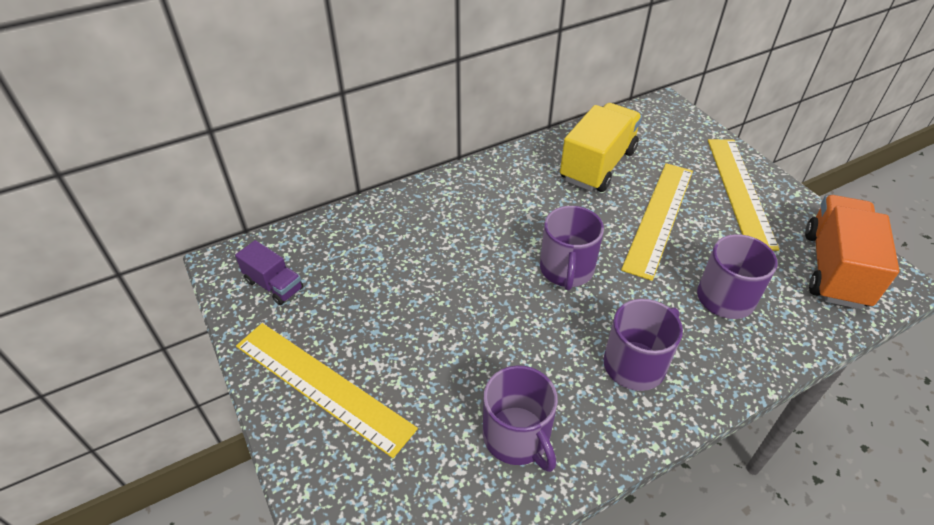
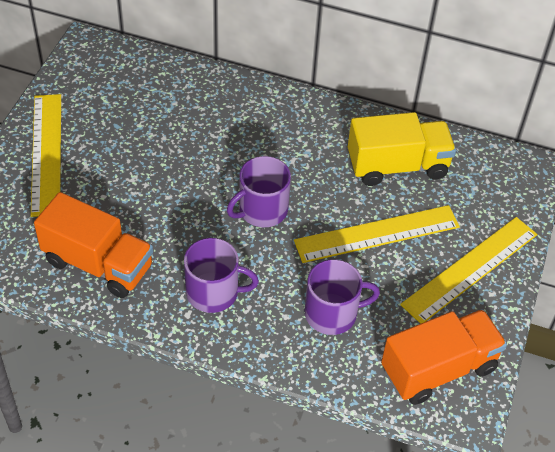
camera: 45 degrees right, 5 degrees up
purple truck [235,240,303,305] -> none
purple mug [483,365,558,472] -> orange truck [34,192,153,298]

